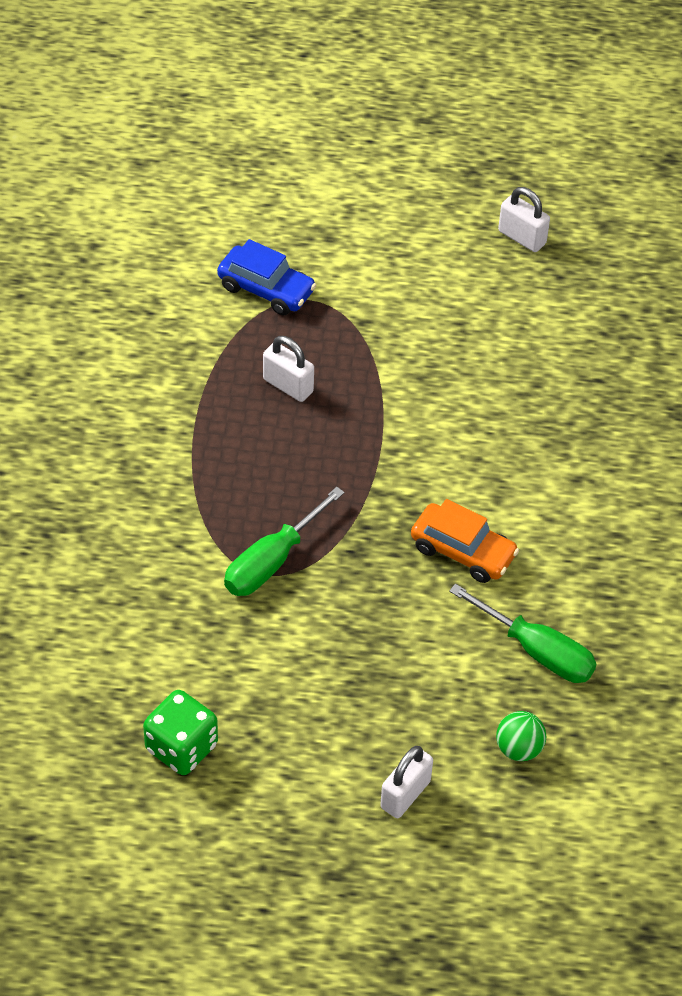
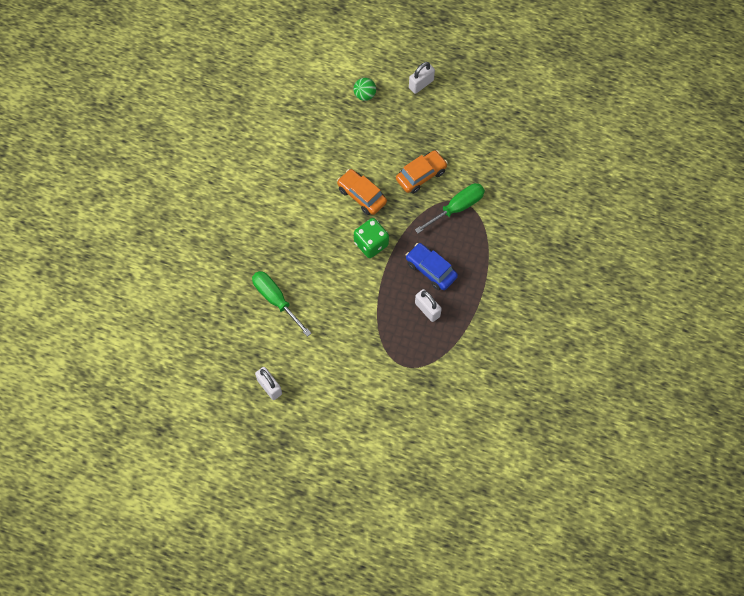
camera: 165 degrees left, 15 degrees up
green dice [143,690,218,775] -> green dice moved to [354,218,389,258]
blue car [217,239,316,315] -> blue car moved to [406,243,458,290]
green screwdriver [449,584,596,683] -> green screwdriver moved to [252,271,312,337]
none -> orange car [396,150,448,194]

